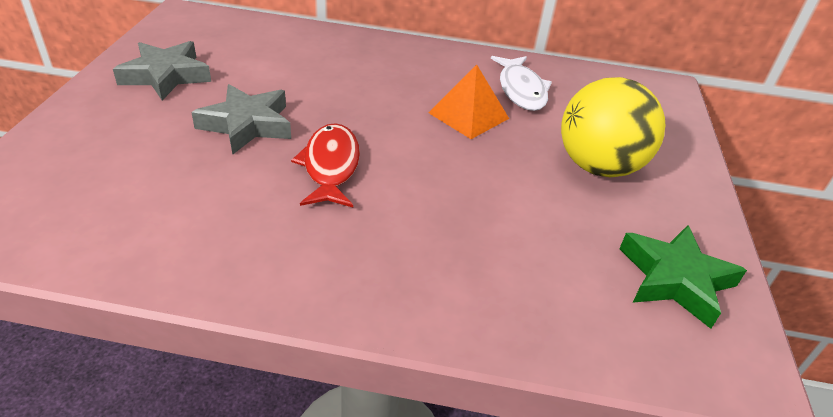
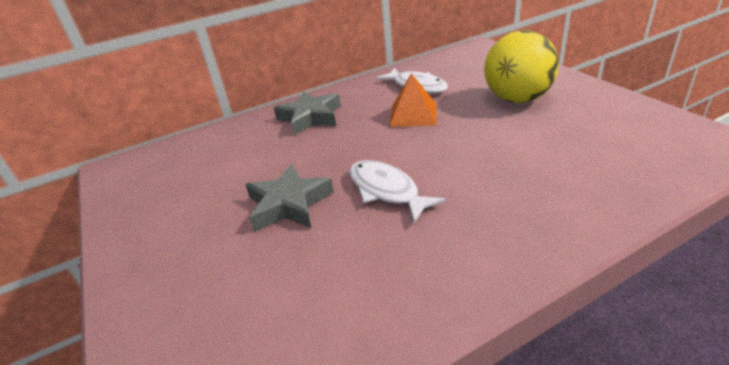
camera: 30 degrees left, 5 degrees down
grey star [113,41,211,100] -> grey star moved to [274,91,341,135]
red fish [291,123,360,208] -> white fish [349,160,446,223]
green star [619,225,747,329] -> none

